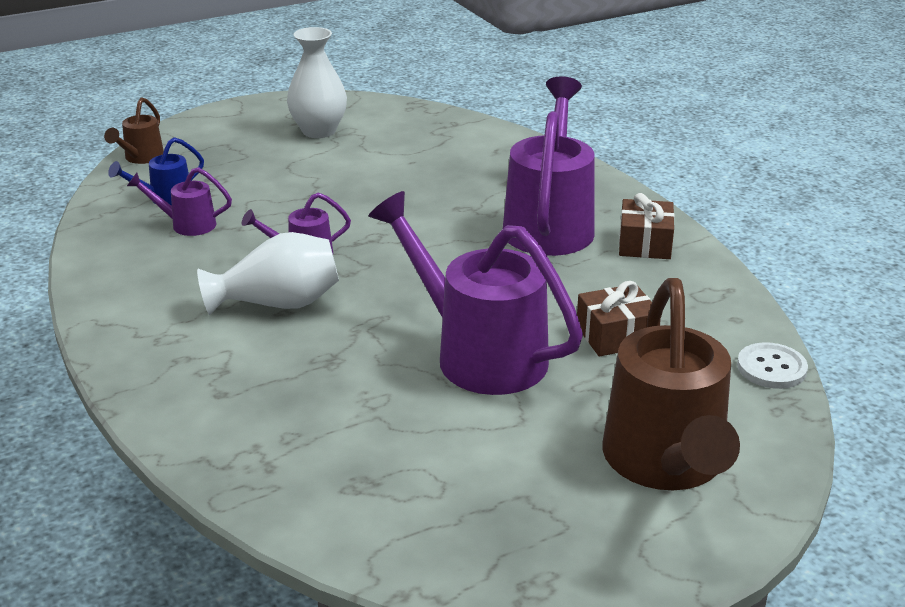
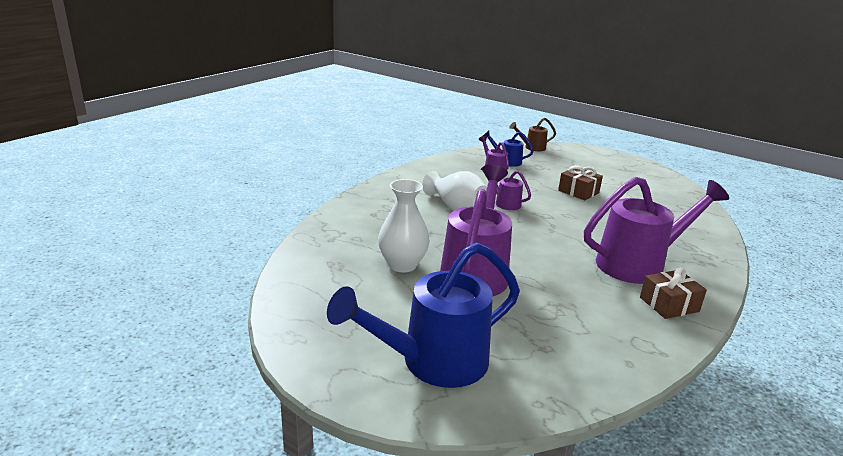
camera: 60 degrees right, 5 degrees down
white vase [287,27,347,138] -> white vase moved to [378,179,430,272]
brown gift [577,281,652,356] -> brown gift moved to [558,165,603,200]
brown watering can [603,278,740,490] -> blue watering can [327,242,520,388]
white button [737,342,808,389] -> none

